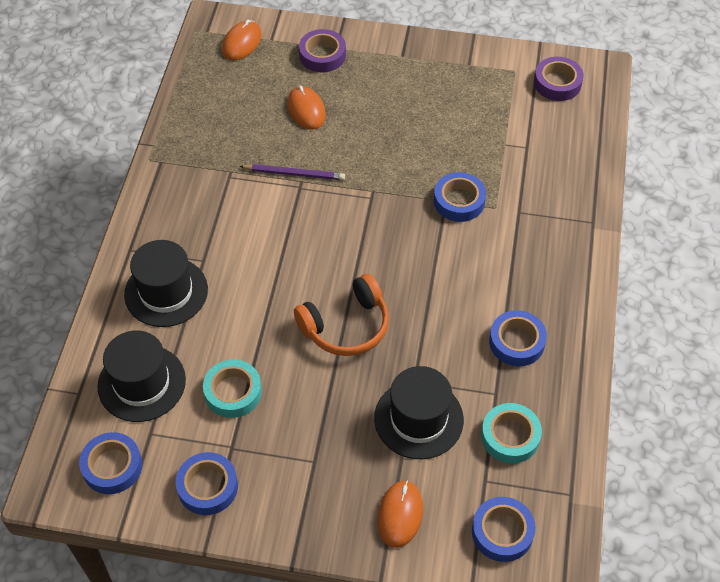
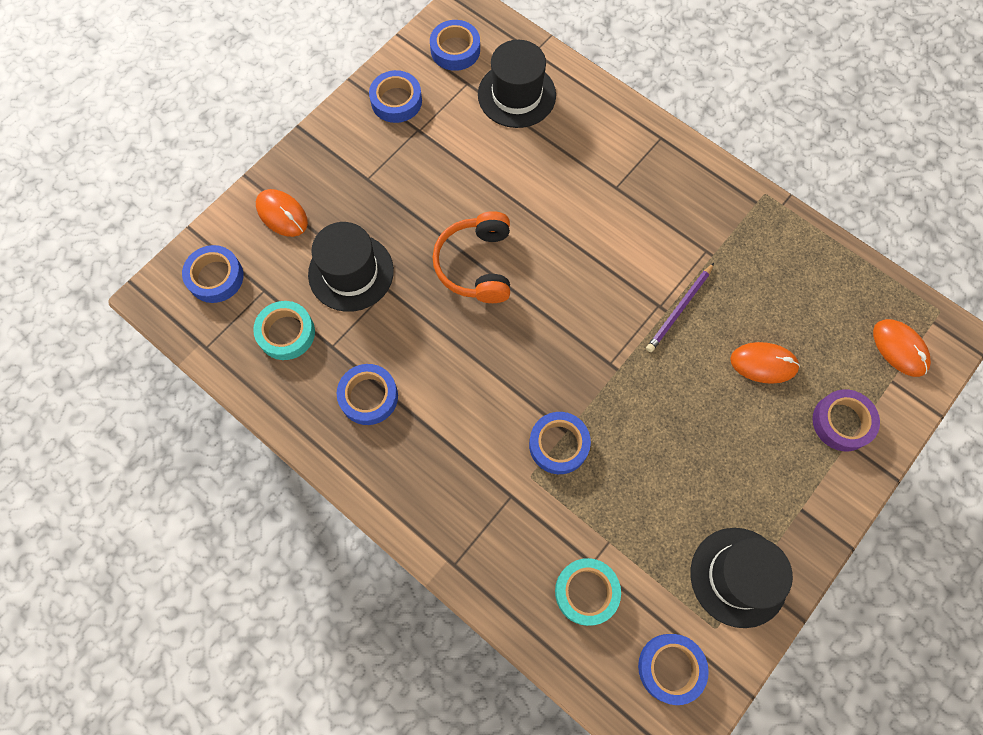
camera: 120 degrees right, 15 degrees up
black hat [124,240,208,327] -> black hat moved to [691,528,793,628]
turquoise tape [203,359,262,418] -> turquoise tape moved to [555,558,621,626]
purple tape [534,57,584,101] -> blue tape [638,634,709,705]

